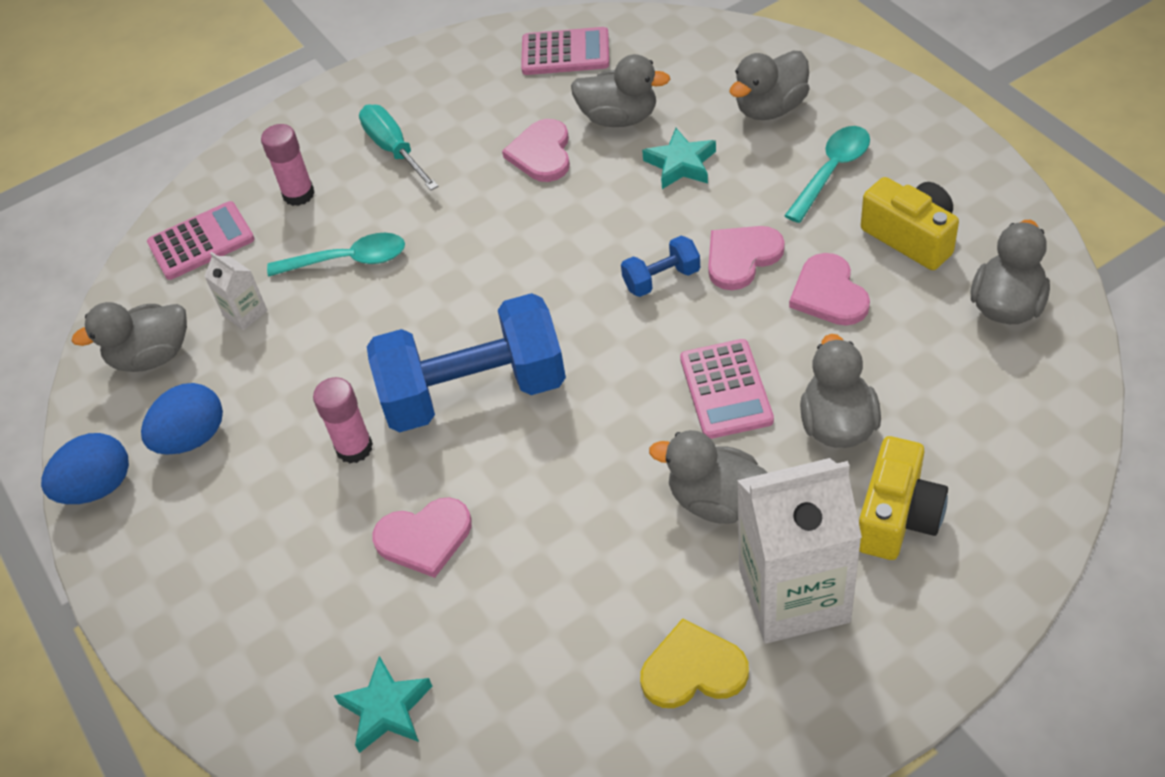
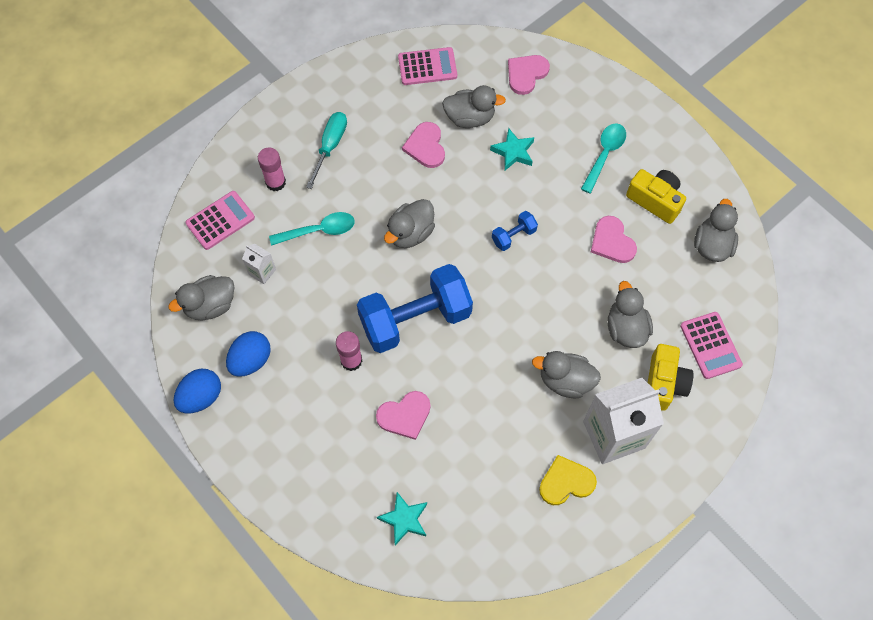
camera: 15 degrees left, 15 degrees up
turquoise screwdriver [359,104,439,190] -> turquoise screwdriver turned 60 degrees clockwise [306,112,347,189]
pink calculator [680,339,774,439] -> pink calculator moved to [680,312,743,379]
pink heart [708,226,785,290] -> pink heart moved to [508,55,550,95]
grey duck [729,50,810,120] -> grey duck moved to [384,199,435,248]

